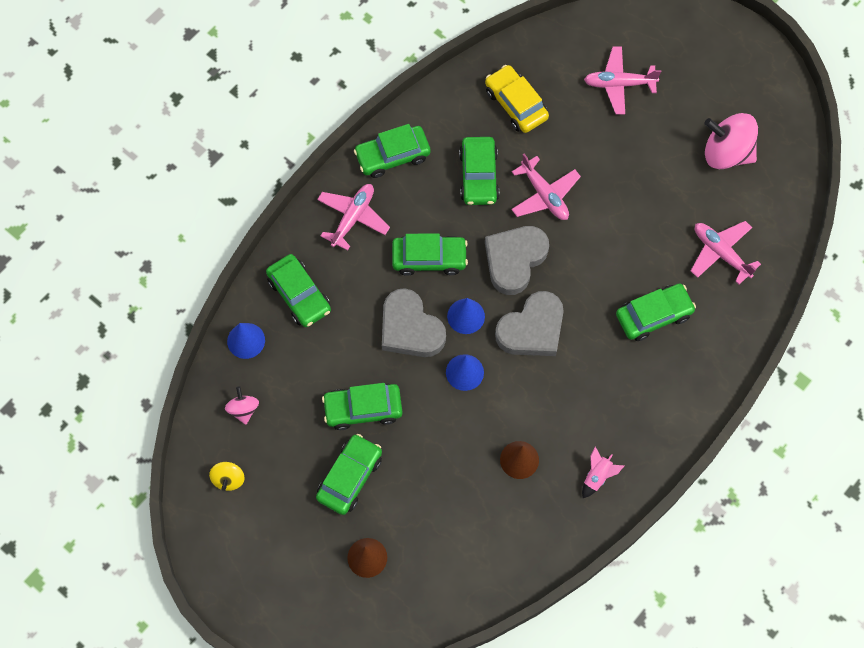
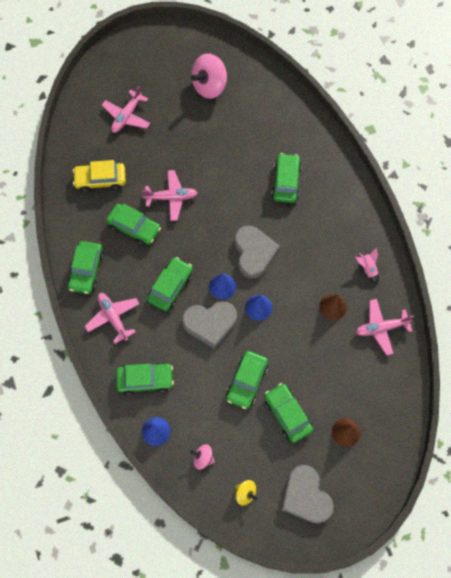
camera: 60 degrees left, 0 degrees up
grey heart [485,226,549,295] -> grey heart moved to [281,465,334,524]
pink plane [691,221,761,284] -> pink plane moved to [356,299,414,356]

